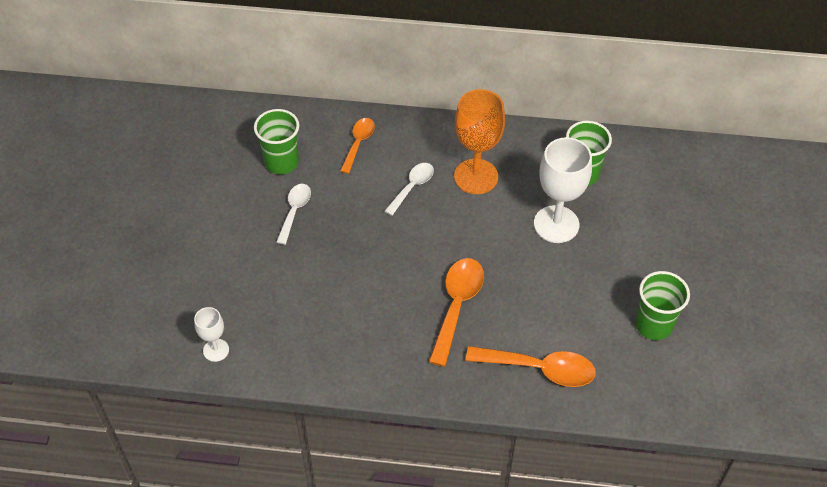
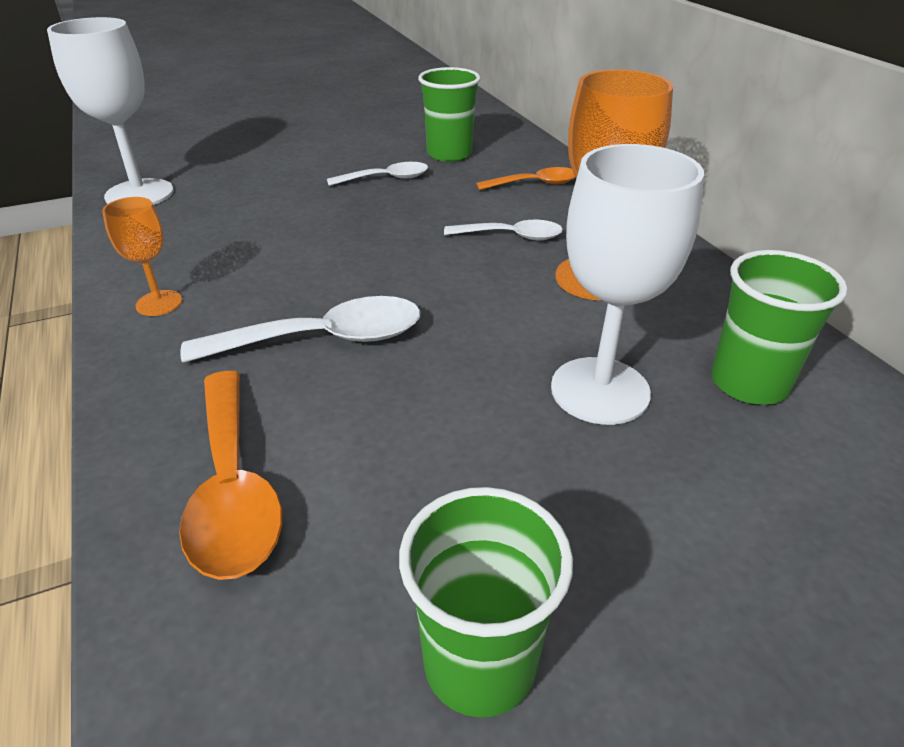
camera: 60 degrees right, 15 degrees down
white goblet [194,307,229,362] -> white goblet [47,17,174,205], size x1.90
orange spoon [429,258,484,367] -> white spoon [180,296,420,363]
none -> orange goblet [102,197,182,316]

